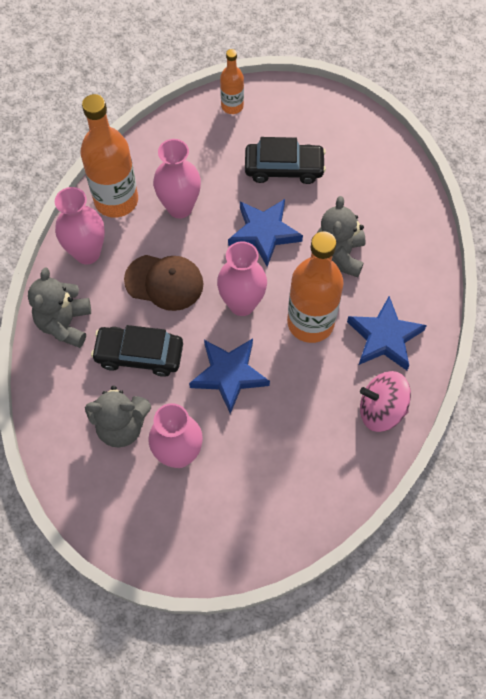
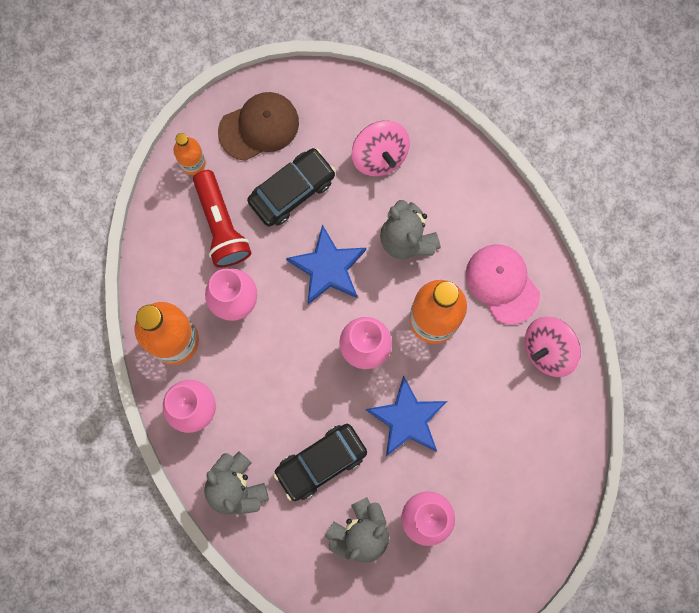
camera: 40 degrees left, 15 degrees up
brown cap [124,255,203,311] -> brown cap moved to [218,92,299,161]
blue star [347,296,427,370] -> pink cap [466,244,540,325]
none -> red flashlight [193,170,251,268]
none -> pink spinning top [352,120,410,176]

